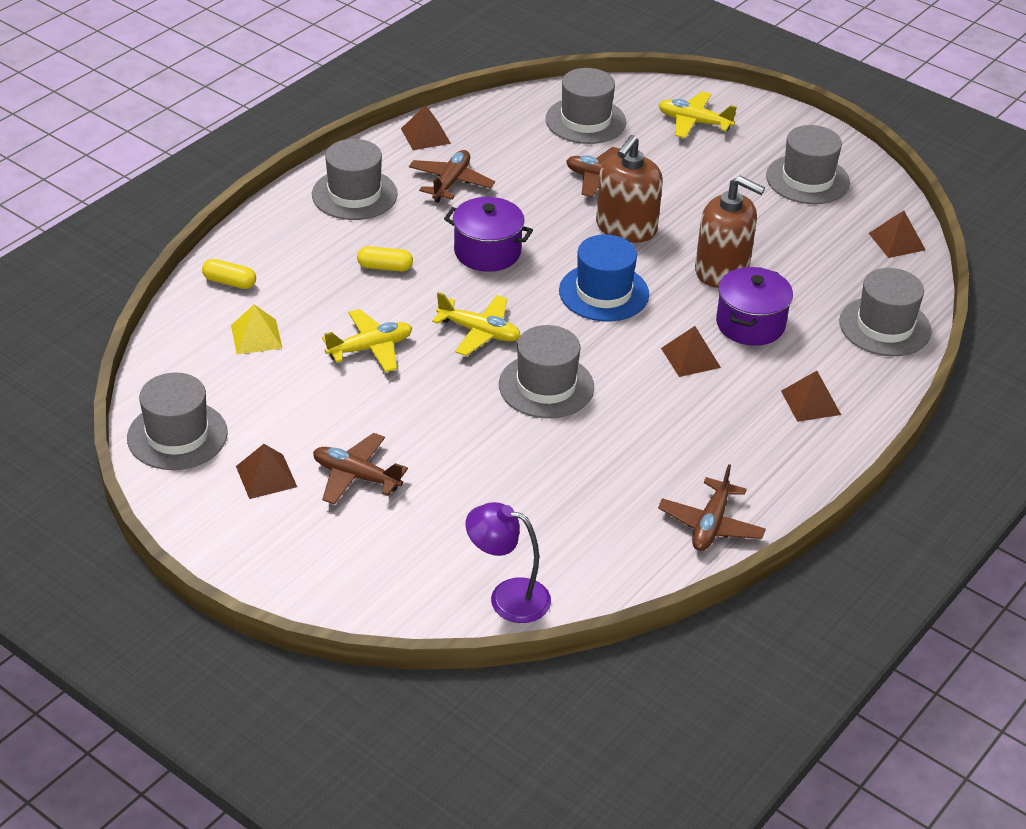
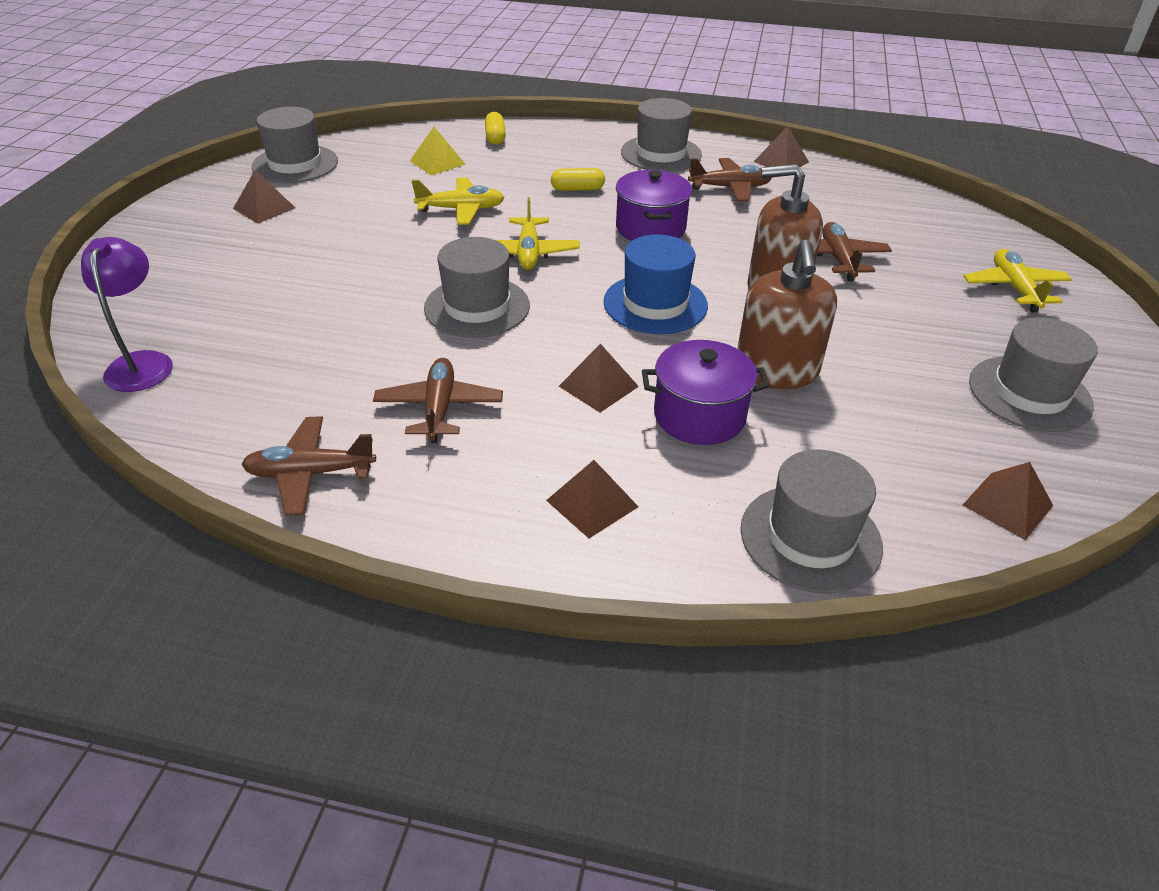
camera: 65 degrees right, 0 degrees up
brown plane [313,433,408,505] -> brown plane moved to [373,358,503,443]
yellow plane [322,309,412,372] -> yellow plane turned 45 degrees counterclockwise [412,178,505,225]
yellow capsule [357,246,413,271] -> yellow capsule turned 75 degrees counterclockwise [551,168,605,191]
grey hat [546,68,626,144] -> none

